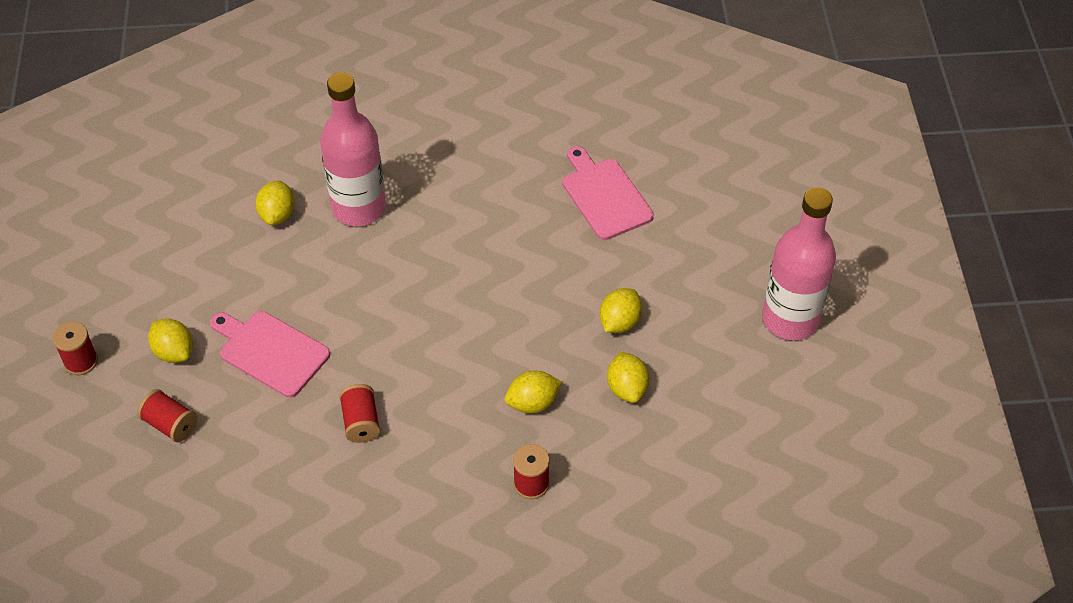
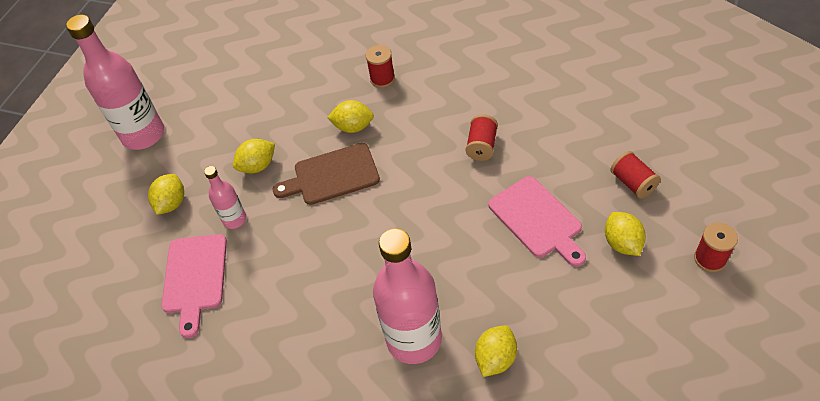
camera: 150 degrees left, 0 degrees up
yellow lemon [607,352,649,403] -> yellow lemon moved to [148,174,184,215]
none -> pink bottle [204,166,246,229]
none -> brown cutting board [273,143,380,205]

